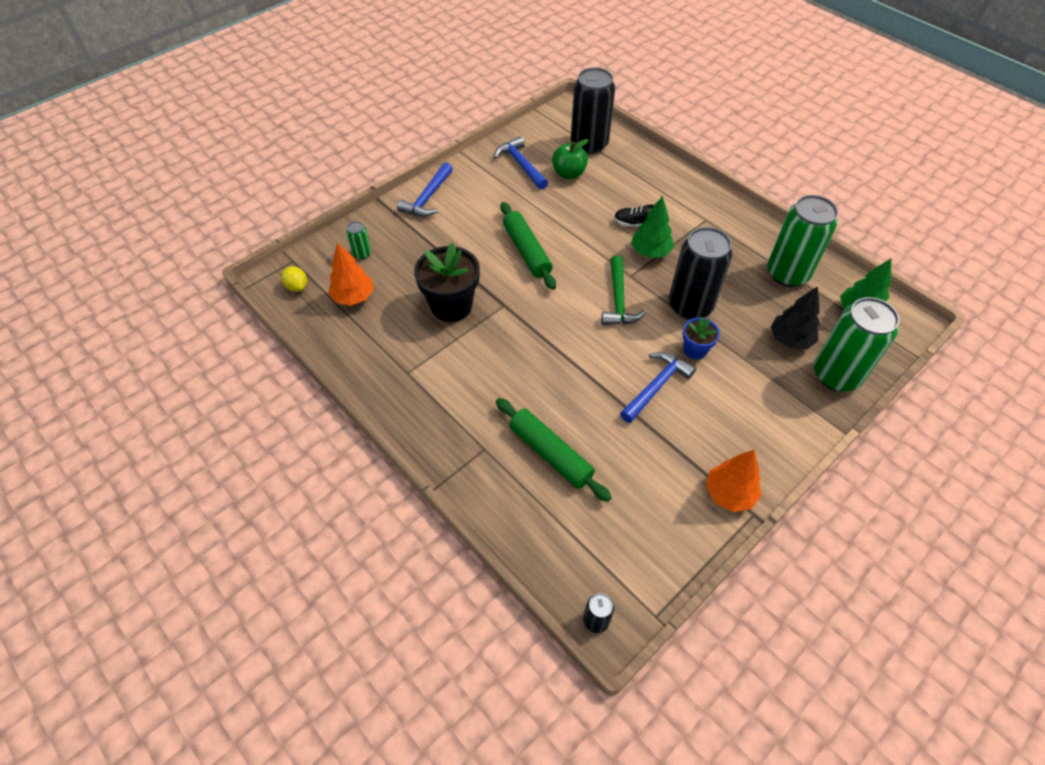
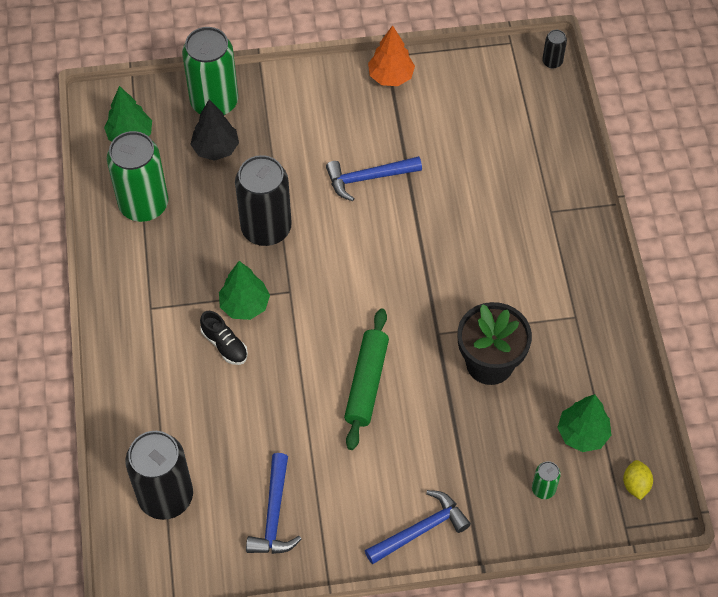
camera: 145 degrees left, 5 degrees up
orange tree [328,242,374,306] -> green tree [557,394,611,452]
green rolling pin [496,398,612,502] -> none
green apple [552,139,589,179] -> none
green hammer [602,256,646,325] -> none
blue flower pot [682,317,720,360] -> none

